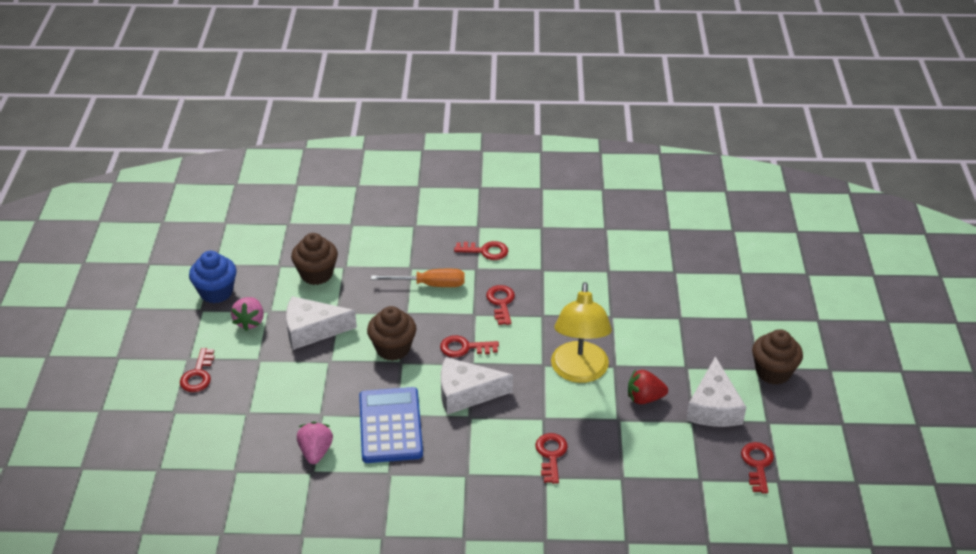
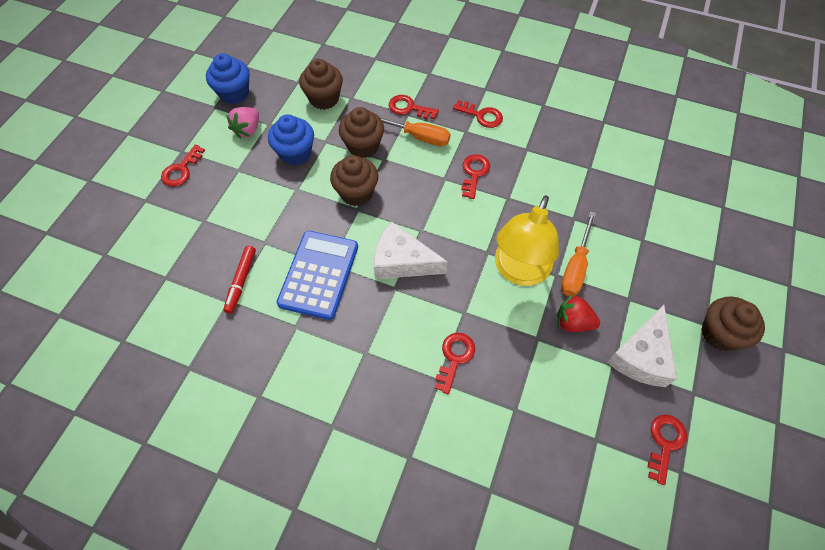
camera: 20 degrees right, 20 degrees up
white cheese [286,296,357,350] -> blue cupcake [268,114,314,165]
pink strawberry [297,422,333,464] -> red marker [223,246,256,314]
red key [440,335,499,357] -> red key moved to [389,95,439,119]
none -> brown cupcake [339,107,384,158]
none -> orange screwdriver [561,211,596,296]

